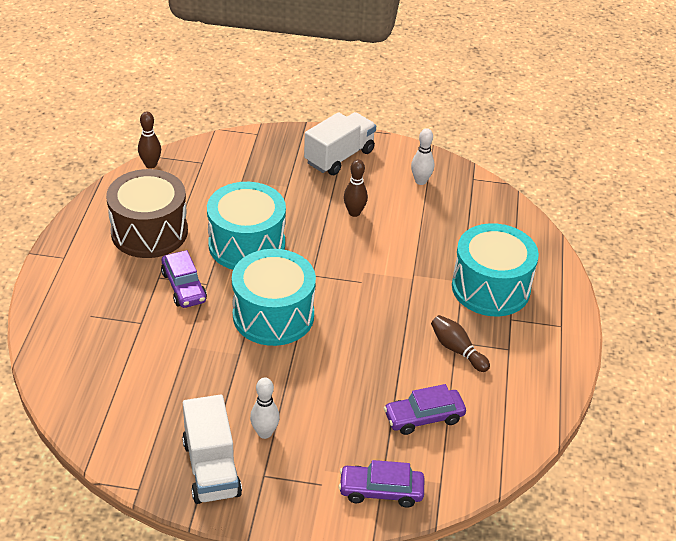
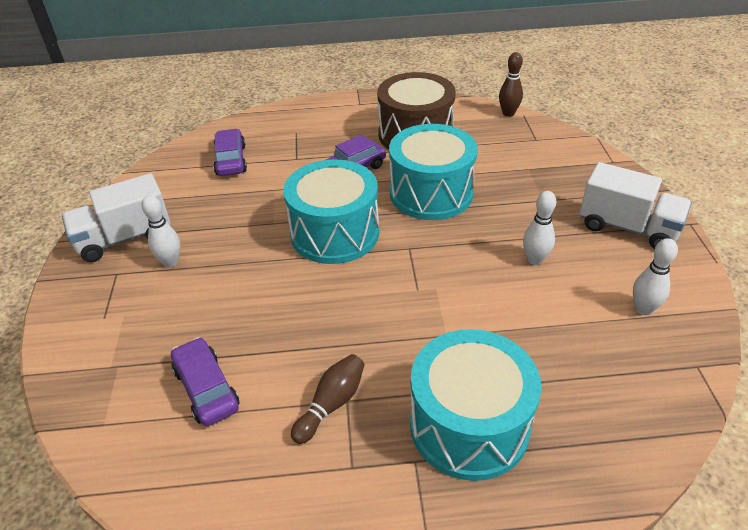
camera: 80 degrees right, 0 degrees up
purple car [338,460,424,508] -> purple car moved to [213,129,247,176]
brown bowling pin [344,159,368,217] -> white bowling pin [523,191,556,265]

